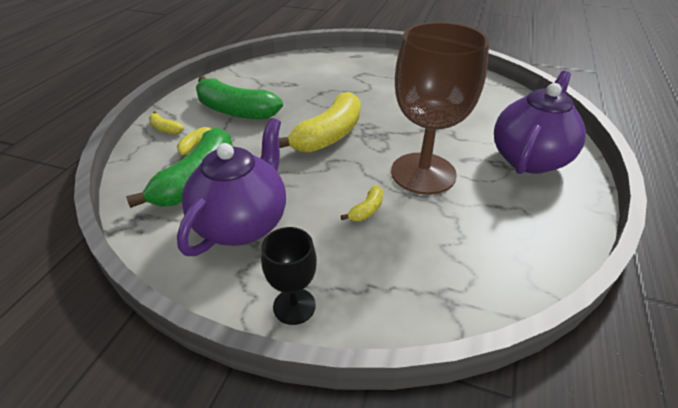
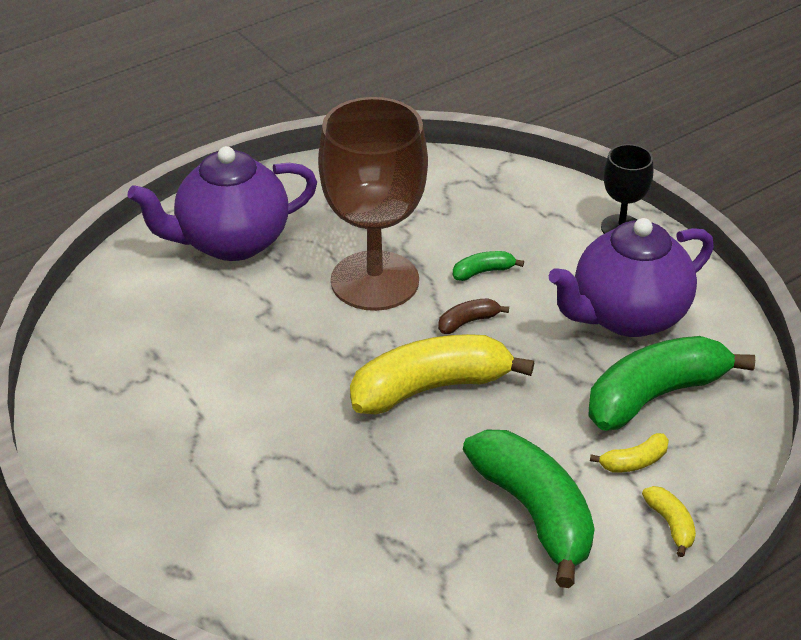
camera: 145 degrees left, 0 degrees up
yellow banana [341,185,383,221] -> green banana [453,251,524,281]
none -> brown banana [438,298,509,334]

